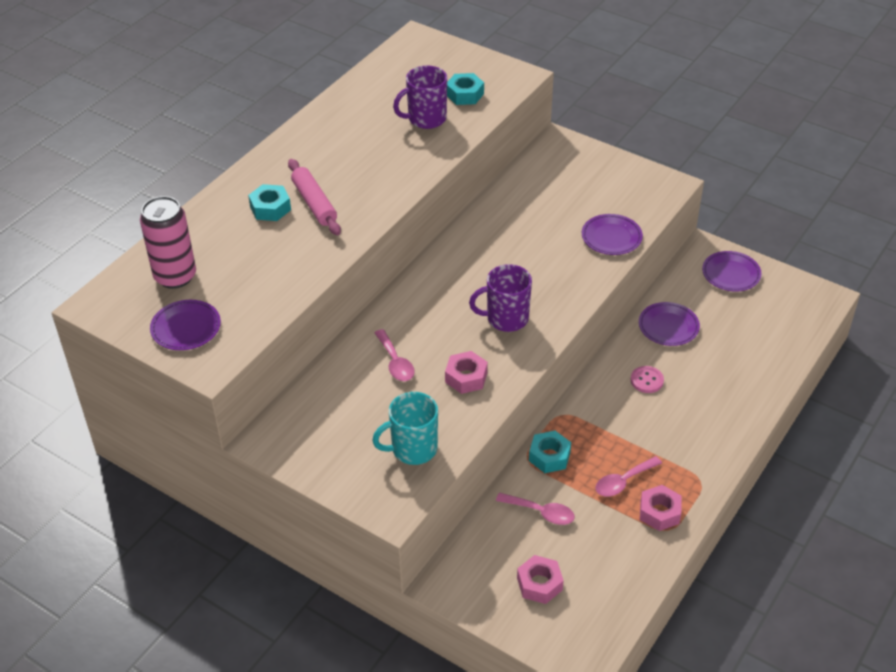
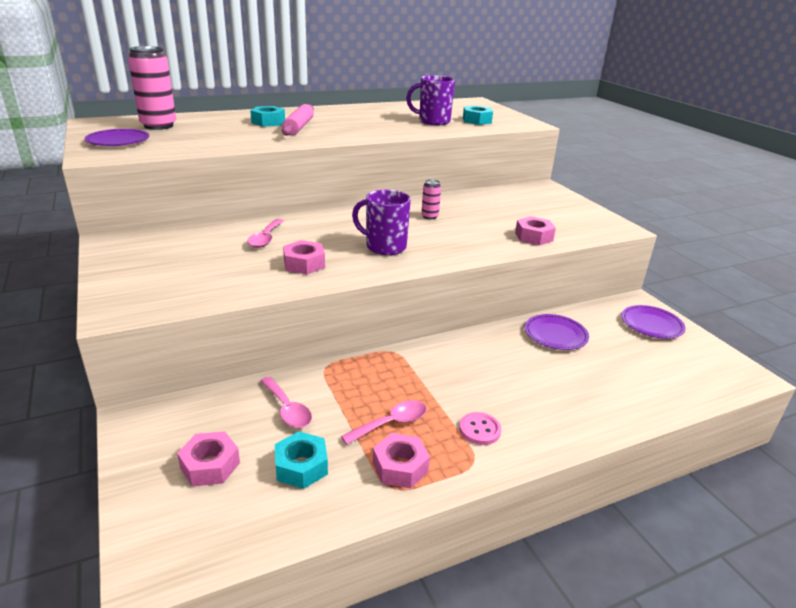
camera: 30 degrees right, 15 degrees down
turquoise mug [372,392,438,465] -> none
turquoise nut [529,431,571,473] -> turquoise nut moved to [275,431,328,489]
purple plate [582,214,643,255] -> pink nut [515,216,556,245]
pink spoon [595,456,662,497] -> pink spoon turned 150 degrees clockwise [341,400,426,445]
pink button [631,366,664,393] -> pink button moved to [459,412,501,445]
none -> pink can [421,179,441,219]

